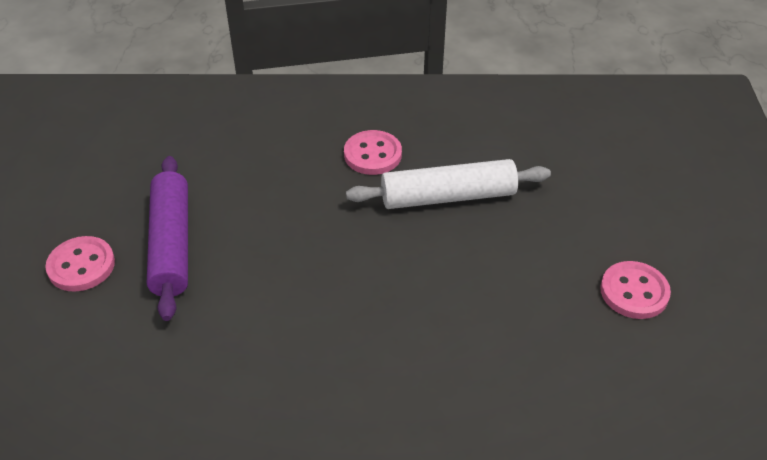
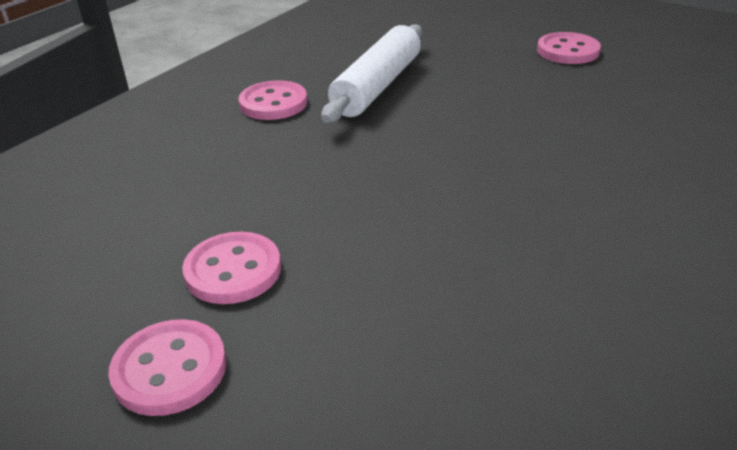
camera: 55 degrees left, 10 degrees down
purple rolling pin [147,156,188,321] -> pink button [182,232,281,304]

